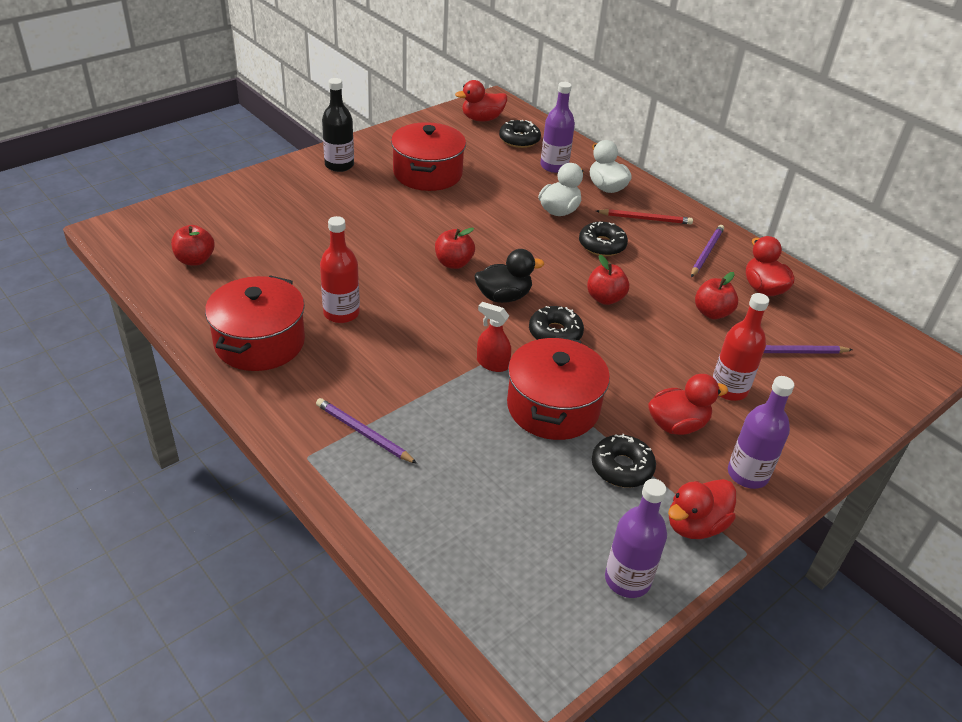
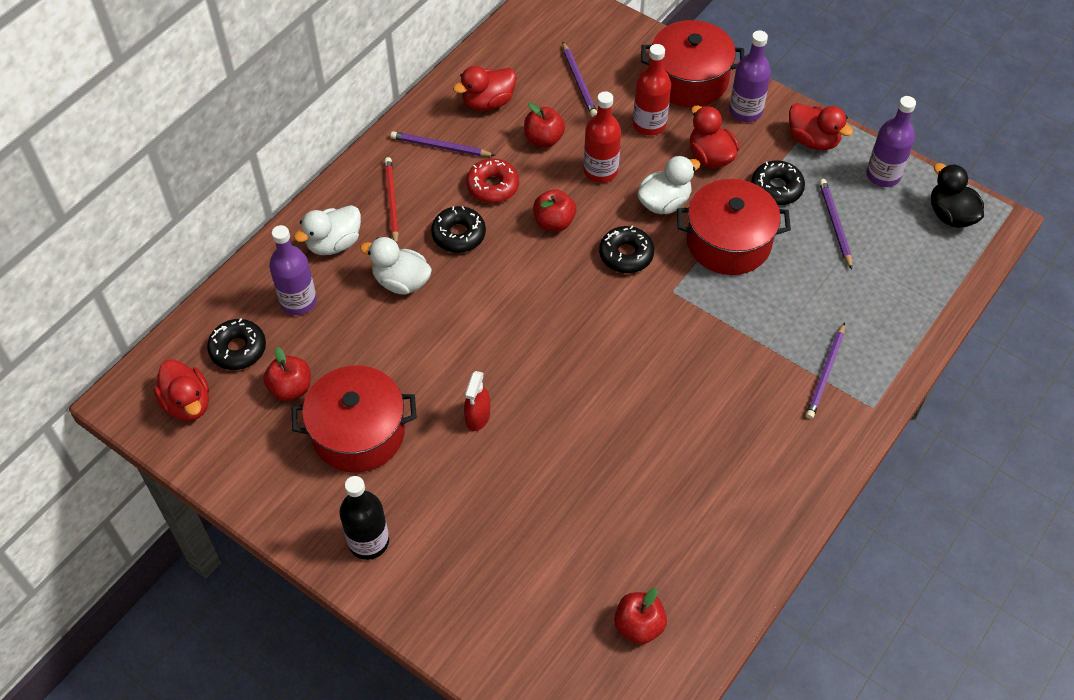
camera: 100 degrees left, 15 degrees up
red pot [205,275,305,371] -> red pot moved to [641,20,744,107]
red bottle [320,216,360,323] -> red bottle moved to [584,91,621,183]
red apple [435,228,475,269] -> red apple moved to [263,347,311,401]
black duck [474,249,544,303] -> black duck moved to [931,163,984,228]
red spray bottle [477,302,511,372] -> red spray bottle moved to [464,371,490,431]
none -> red donut [466,159,519,203]
none -> white duck [638,156,701,214]
none -> purple pencil [819,179,852,269]

